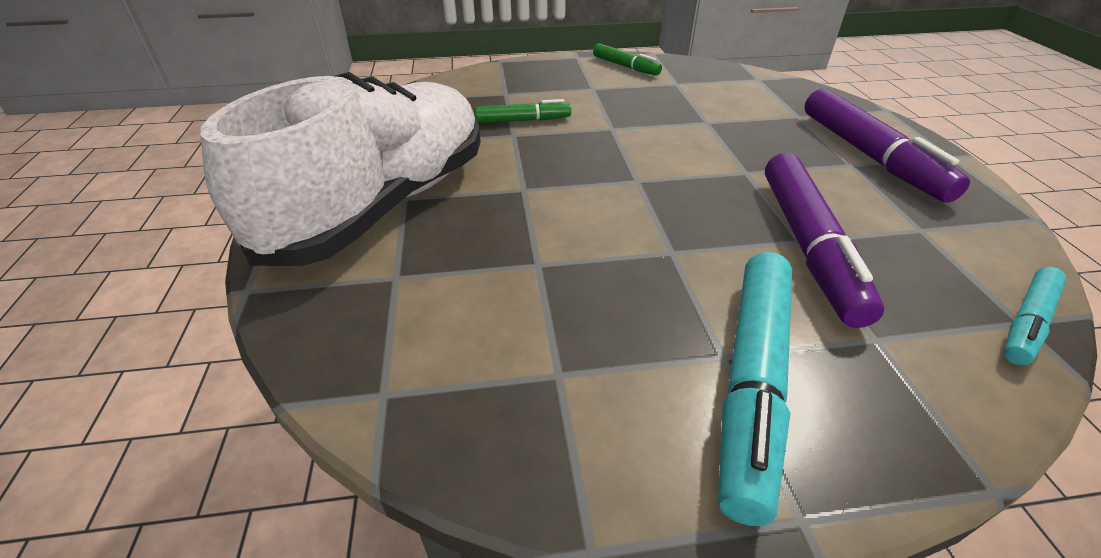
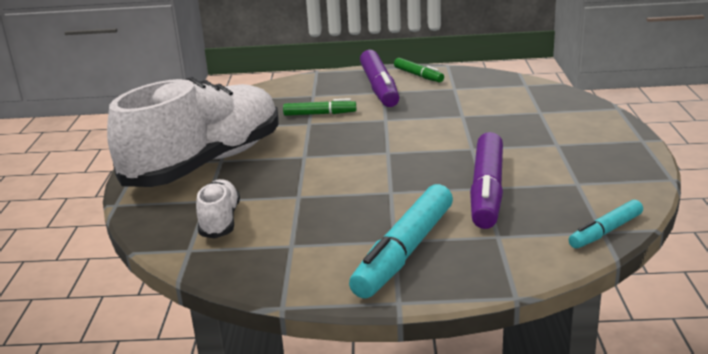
camera: 10 degrees right, 15 degrees down
purple marker [804,89,970,203] -> purple marker moved to [360,50,399,107]
none -> white shoe [196,179,240,239]

